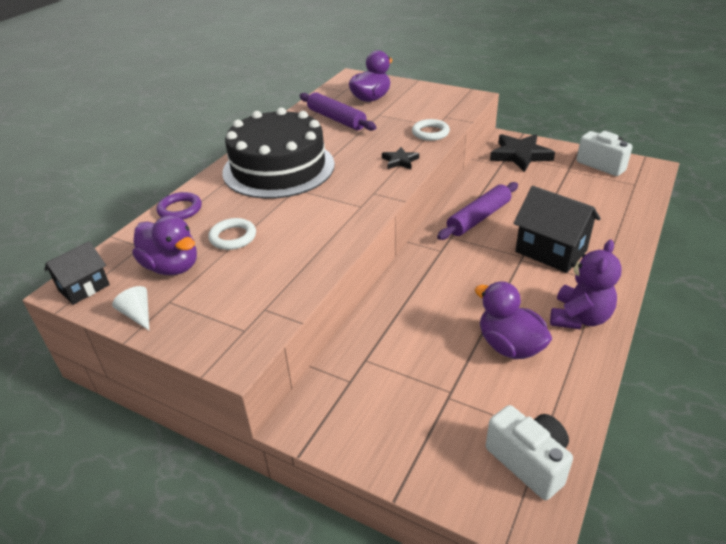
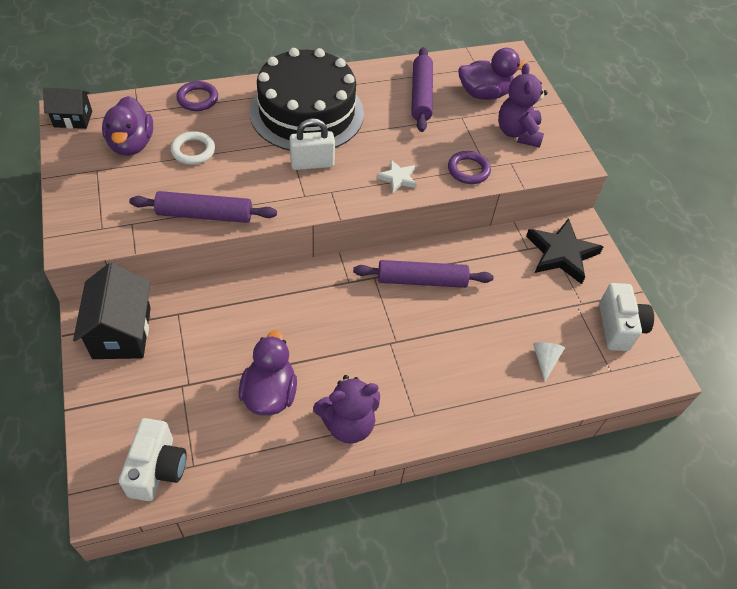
camera: 40 degrees right, 15 degrees up
white cone [112,286,149,330] -> white cone moved to [533,342,565,381]
black star [382,147,419,169] -> white star [377,160,417,193]
white ring [412,119,450,141] -> purple ring [448,151,491,184]
black house [514,186,601,273] -> black house moved to [73,262,151,359]
none -> purple rolling pin [129,191,277,223]
none -> white padlock [289,118,335,170]
none -> purple teddy bear [498,63,548,148]

